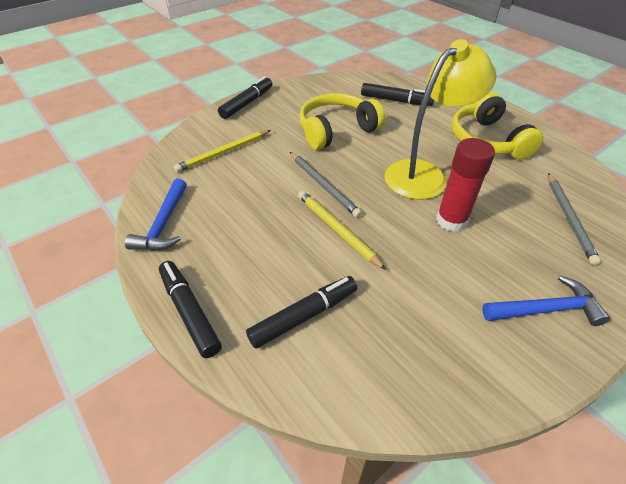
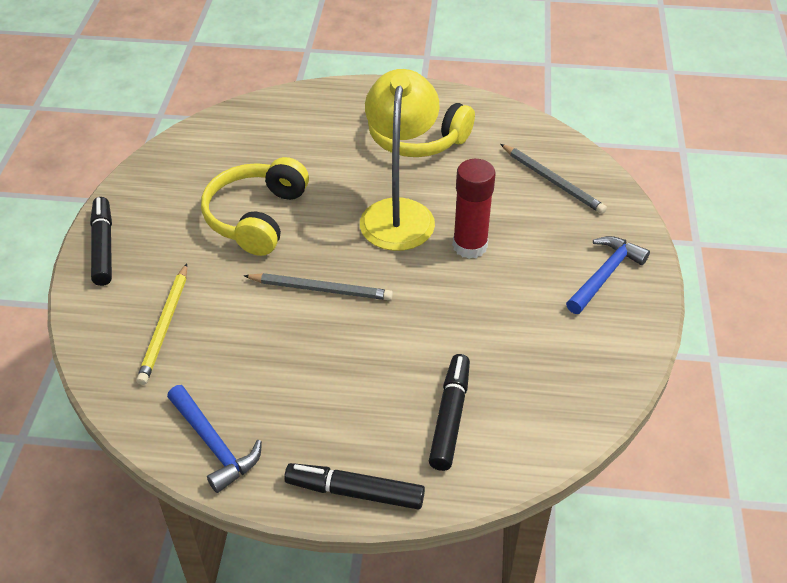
camera: 45 degrees left, 0 degrees up
yellow pencil [298,191,386,270] -> none
black marker [361,83,434,106] -> none

